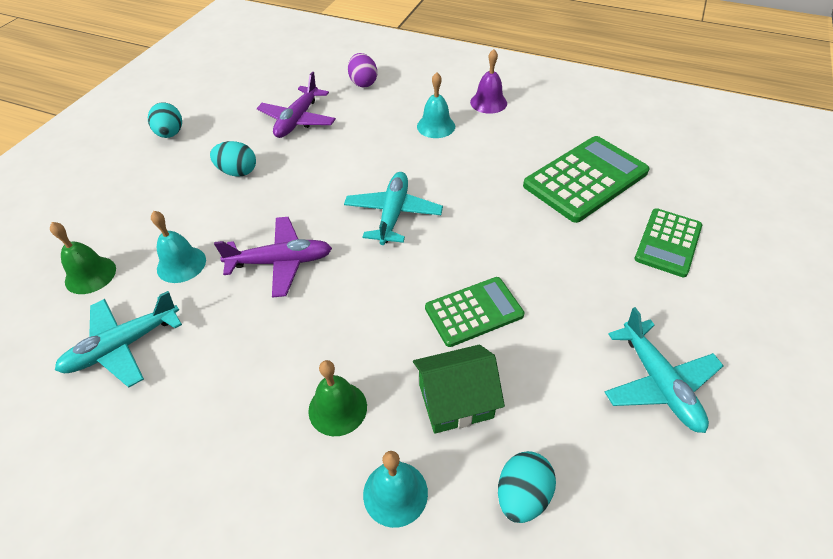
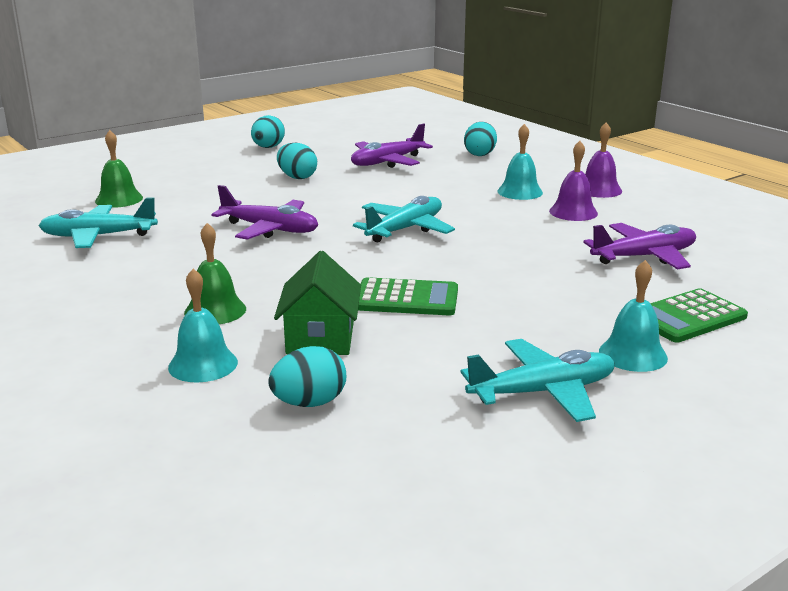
camera: 30 degrees right, 25 degrees down
turquoise bell [151,211,206,283] -> turquoise bell moved to [599,260,668,372]
purple egg [348,53,377,88] -> turquoise egg [464,122,497,156]
green house [413,345,505,434] -> green house turned 75 degrees clockwise [274,251,361,355]
green calculator [523,136,649,223] -> purple plane [583,223,696,270]
turquoise plane [605,307,724,433] -> turquoise plane turned 120 degrees counterclockwise [461,339,615,422]
none -> purple bell [549,141,598,221]

